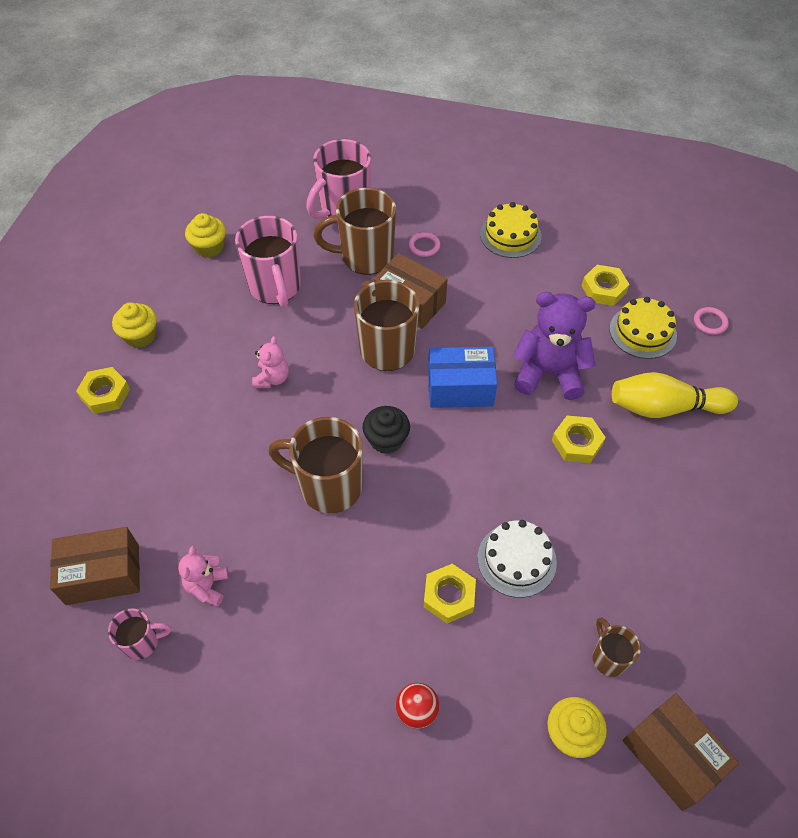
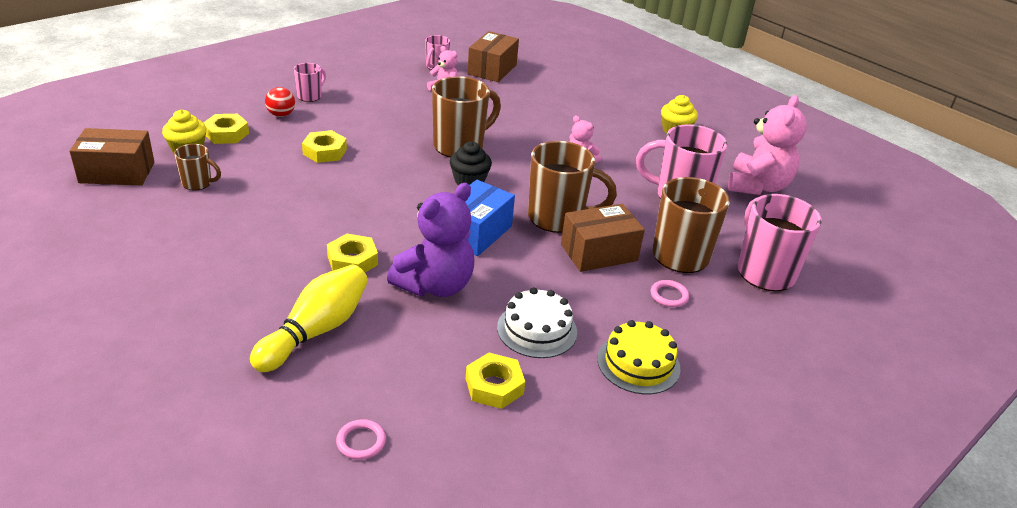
camera: 120 degrees right, 20 degrees down
yellow nut [76,367,130,414] -> yellow nut moved to [203,114,249,144]
yellow cupcake [185,213,226,258] -> pink teddy bear [728,95,807,195]
white cake [477,520,557,598] -> white cake moved to [497,287,577,358]
yellow cake [610,297,677,359] -> none
none -> pink mug [294,63,326,102]

